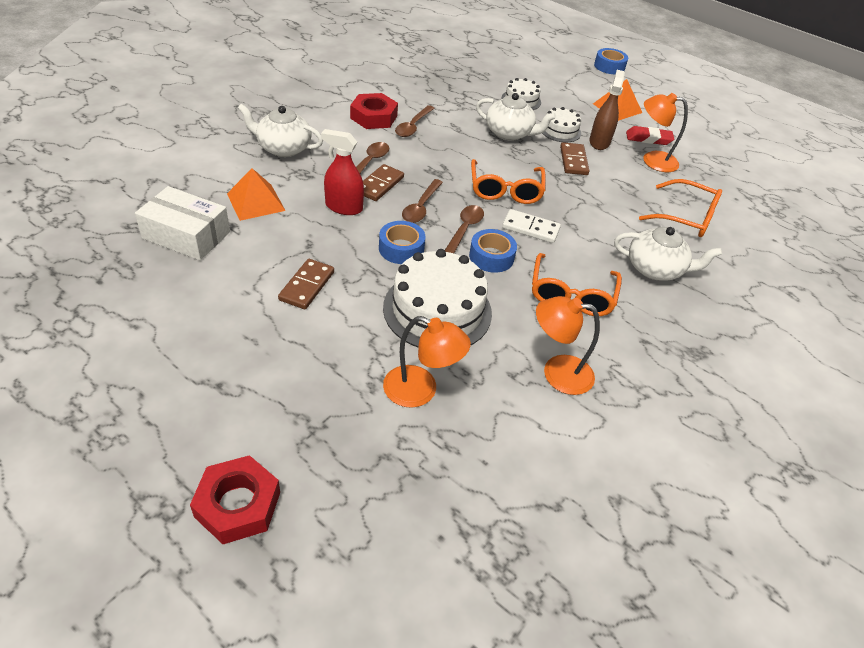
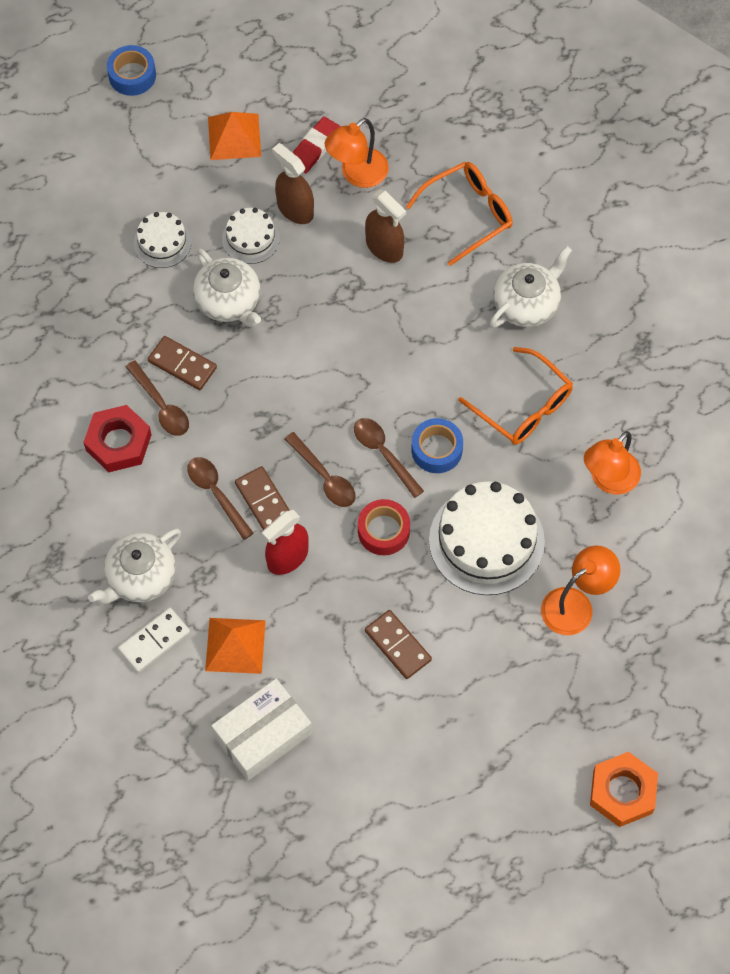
camera: 55 degrees left, 20 degrees up
red nut [190,455,280,544] -> orange nut [590,752,658,827]
blue tape [379,221,426,264] -> red tape [358,499,410,555]
orange glasses [471,159,546,204] -> none
white teapot [476,93,556,141] -> white teapot turned 90 degrees clockwise [193,248,261,327]
white domino [502,209,561,243] -> white domino moved to [118,608,190,673]
brown domino [560,142,589,175] -> brown domino moved to [148,336,217,390]
none -> brown spray bottle [365,190,406,263]

